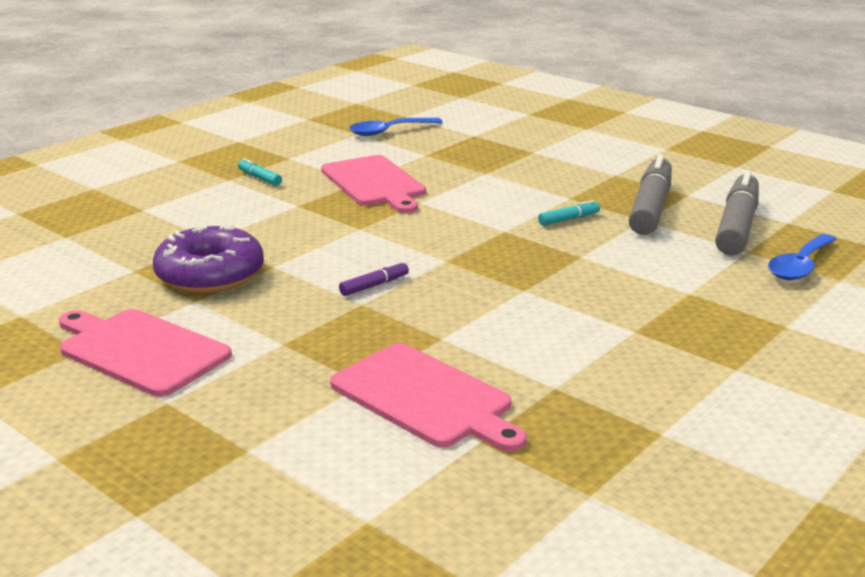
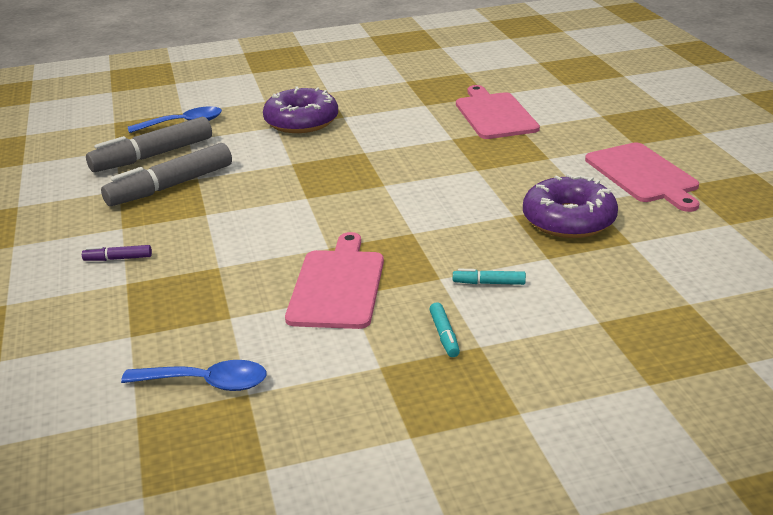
camera: 145 degrees left, 5 degrees up
purple marker [339,261,409,296] -> purple marker moved to [82,245,152,261]
turquoise marker [538,200,600,226] -> turquoise marker moved to [453,269,526,285]
none -> purple donut [263,86,338,133]

